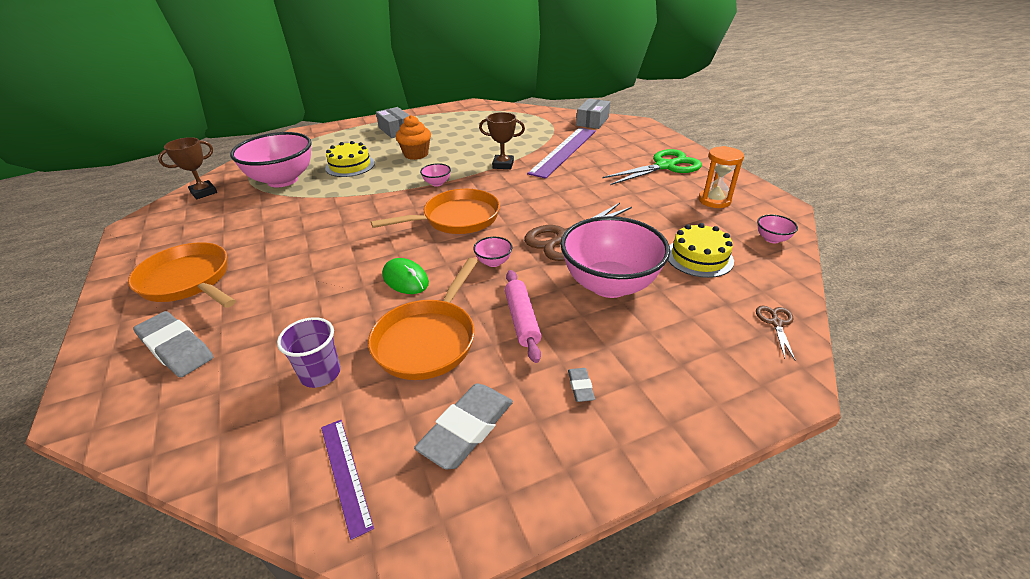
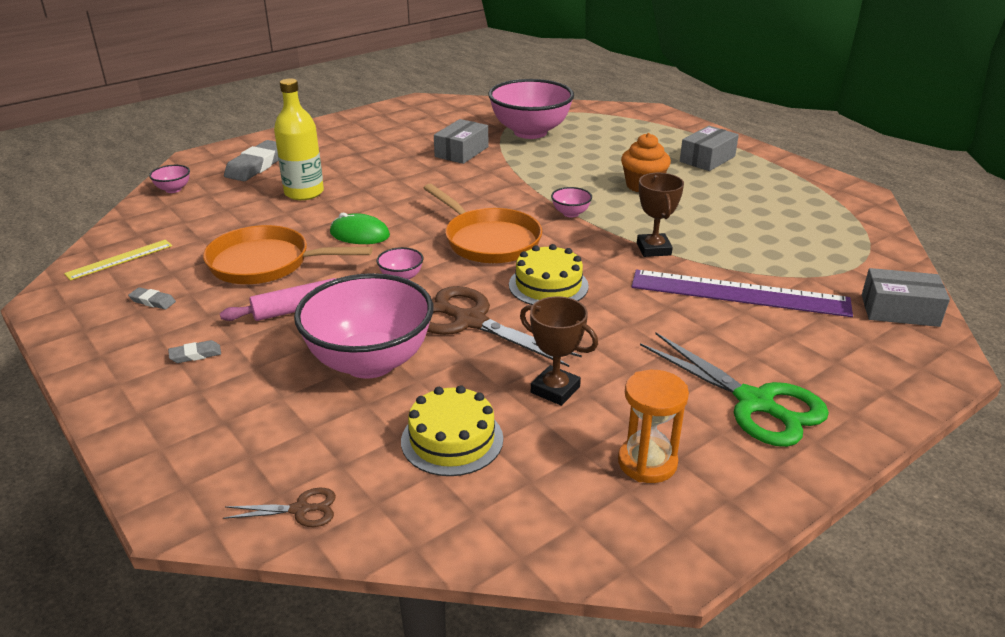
camera: 75 degrees right, 5 degrees down
orange pan [128,242,236,308] -> none
brown trophy [158,137,217,199] -> brown trophy moved to [520,296,598,406]
purple cup [277,317,341,388] -> none
purple ruler [321,420,374,540] -> yellow ruler [64,240,172,281]
yellow cake [325,141,375,177] -> yellow cake moved to [509,244,589,305]
green mouse [382,258,429,294] -> green mouse turned 75 degrees clockwise [330,213,390,244]
grey eraser [414,383,513,470] -> grey eraser [128,287,176,309], size x0.47
pink bowl [757,215,798,243] -> pink bowl moved to [149,165,190,193]
none -> yellow bottle [274,78,324,200]
none -> grey box [434,119,488,164]

